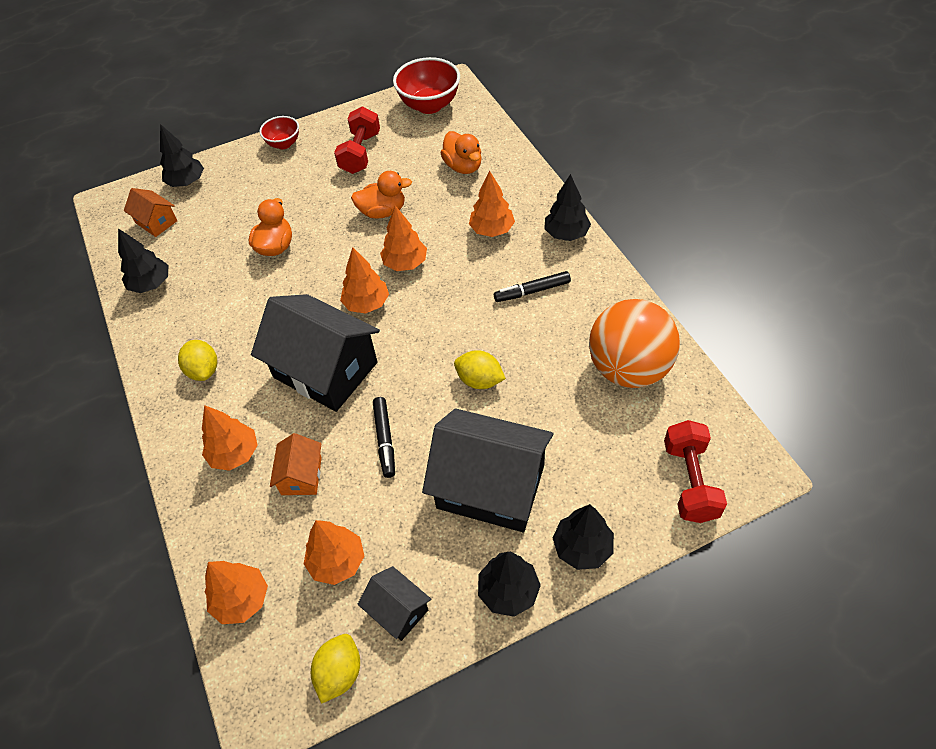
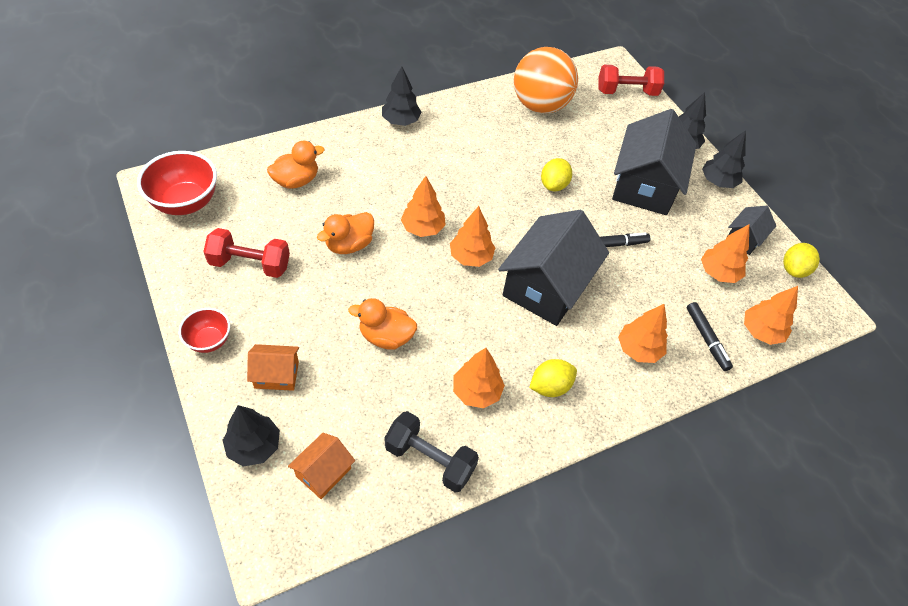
camera: 100 degrees left, 0 degrees up
black tree [118,228,168,293] -> black dumbbell [385,411,479,493]
orange house [270,433,322,495] -> orange house moved to [247,344,299,391]
yellow lemon [311,634,360,704] -> yellow lemon turned 75 degrees counterclockwise [783,243,820,278]
orange duck [351,171,412,219] -> orange duck turned 120 degrees counterclockwise [317,212,374,254]
orange tree [469,171,515,237] -> orange tree moved to [453,348,505,408]
black marker [494,271,571,302] -> black marker moved to [686,302,733,371]

